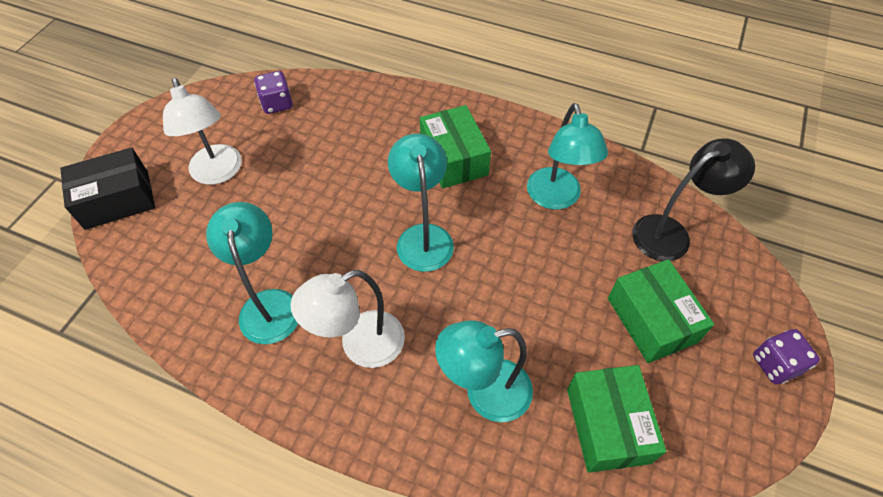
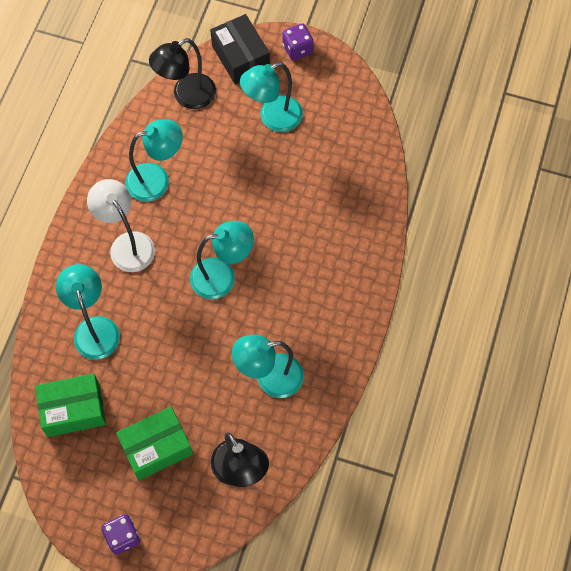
camera: 85 degrees right, 10 degrees up
white lamp [163,78,242,185] -> turquoise lamp [240,62,303,132]
purple dice [254,71,292,114] -> purple dice moved to [283,23,313,61]
green box [420,105,491,189] -> none
none -> black lamp [149,38,216,109]

